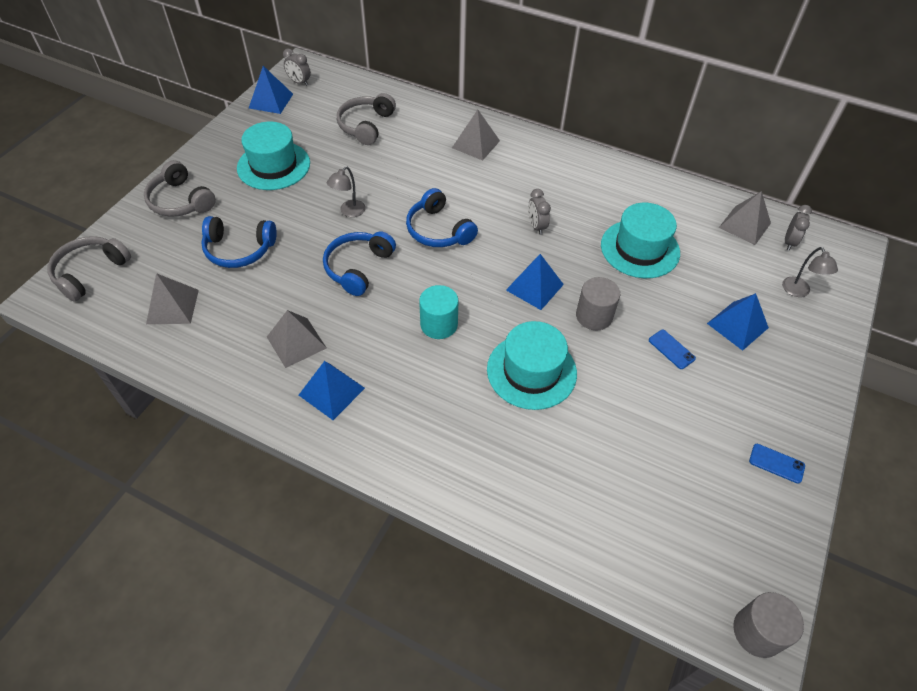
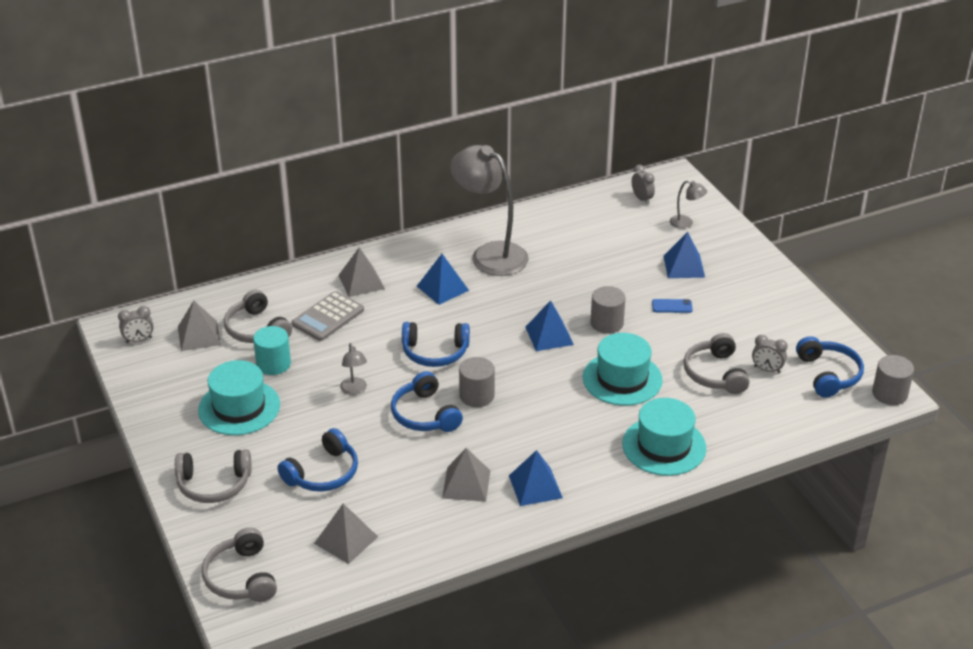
camera: 50 degrees left, 15 degrees down
blue pyramid [249,66,293,114] -> blue pyramid moved to [417,254,469,305]
turquoise cylinder [419,285,458,339] -> turquoise cylinder moved to [253,326,291,375]
grey clock [528,189,551,235] -> grey clock moved to [752,335,788,373]
turquoise hat [601,203,680,278] -> turquoise hat moved to [622,398,706,476]
grey pyramid [719,191,771,245] -> grey pyramid moved to [178,300,221,351]
blue phone [749,444,805,484] -> none
none -> grey calculator [292,291,364,341]
none -> grey lamp [450,145,528,276]
none -> grey cylinder [459,357,495,407]
none -> grey headphones [683,333,750,394]
none -> blue headphones [796,336,864,398]

